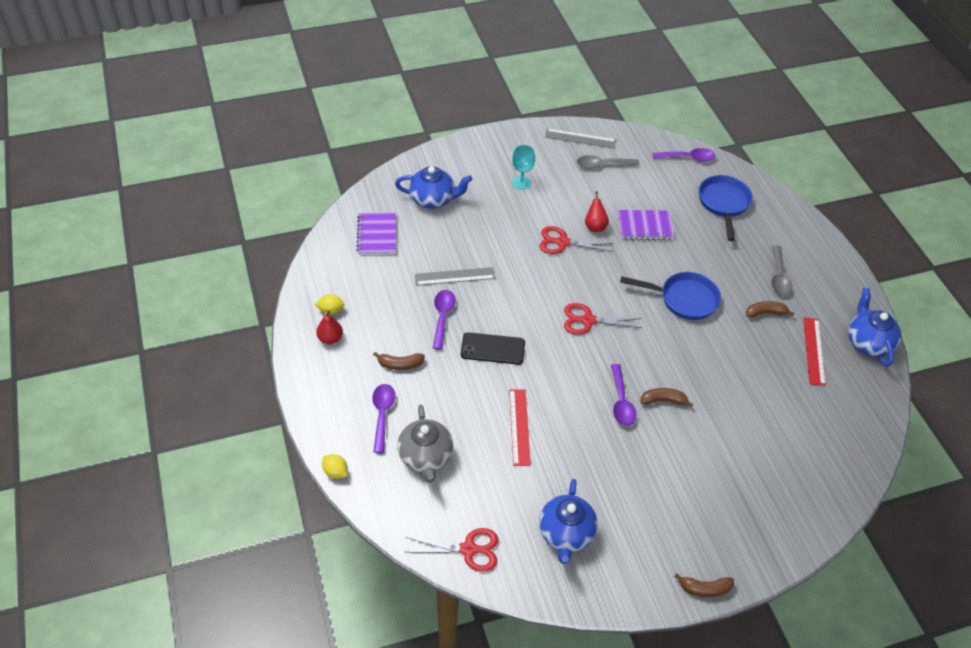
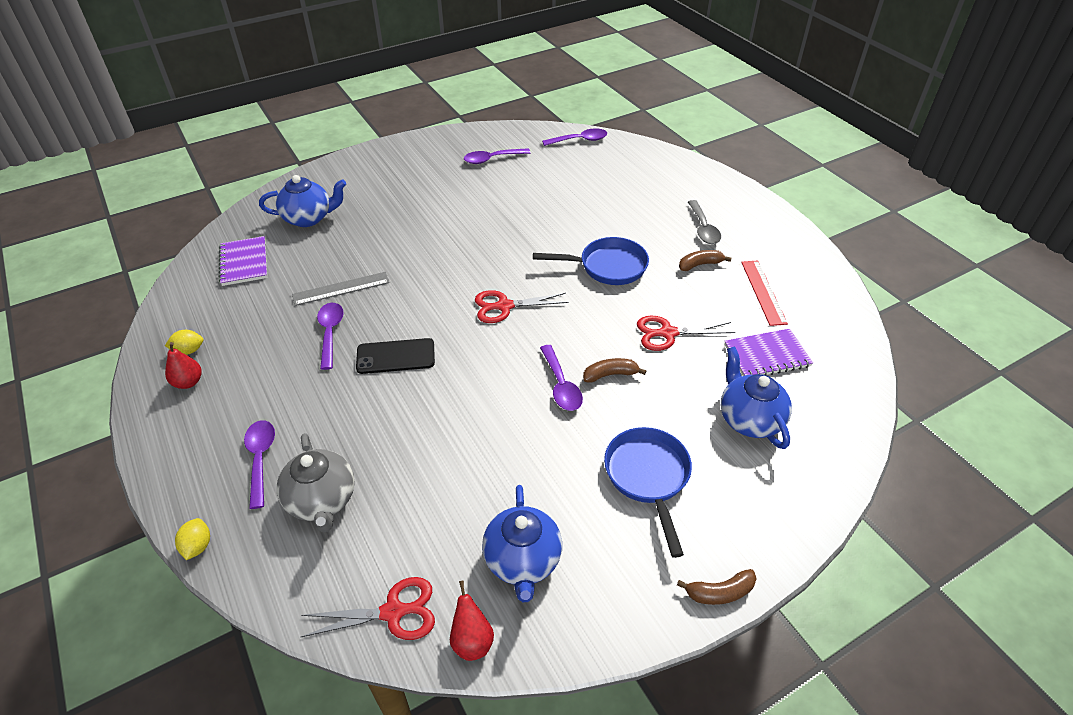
camera: 10 degrees left, 5 degrees down
yellow lemon [322,454,348,479] -> yellow lemon turned 60 degrees clockwise [175,518,210,560]
brown banana [373,352,425,370] -> none
red ruler [509,389,531,466] -> none
turquoise goblet [512,145,535,190] -> none
red scissors [539,226,614,254] -> red scissors moved to [637,316,735,351]
grey ruler [545,128,616,149] -> none
grey spoon [577,155,639,169] -> purple spoon [464,148,531,164]
red pear [585,191,609,232] -> red pear moved to [450,581,494,661]
purple notebook [618,210,674,240] -> purple notebook moved to [724,329,813,376]
blue pan [699,175,753,241] -> blue pan moved to [604,427,692,558]
blue teapot [848,288,901,367] -> blue teapot moved to [721,347,792,449]

